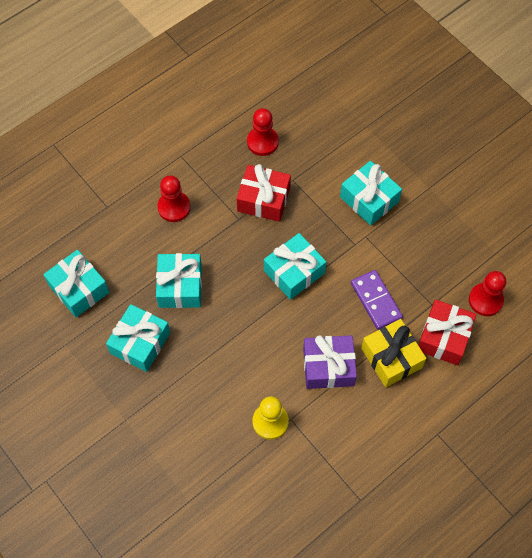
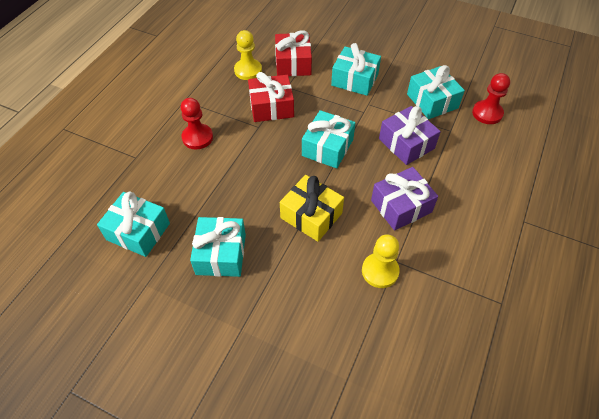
camera: 25 degrees left, 10 degrees down
turquoise gift [156,253,202,308] -> turquoise gift moved to [407,65,465,119]
red pawn [247,108,279,156] -> yellow pawn [234,30,262,80]
purple domino [351,270,403,330] -> purple gift [379,106,441,165]
yellow gift [361,319,426,387] -> yellow gift moved to [280,175,344,242]
red gift [418,300,477,365] -> red gift moved to [275,30,312,76]

